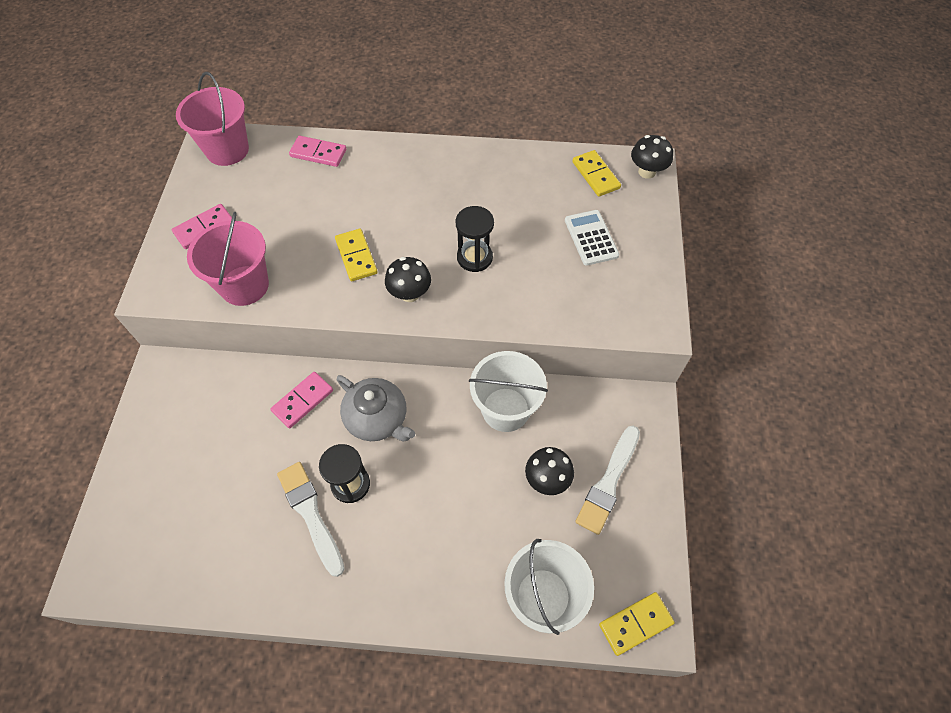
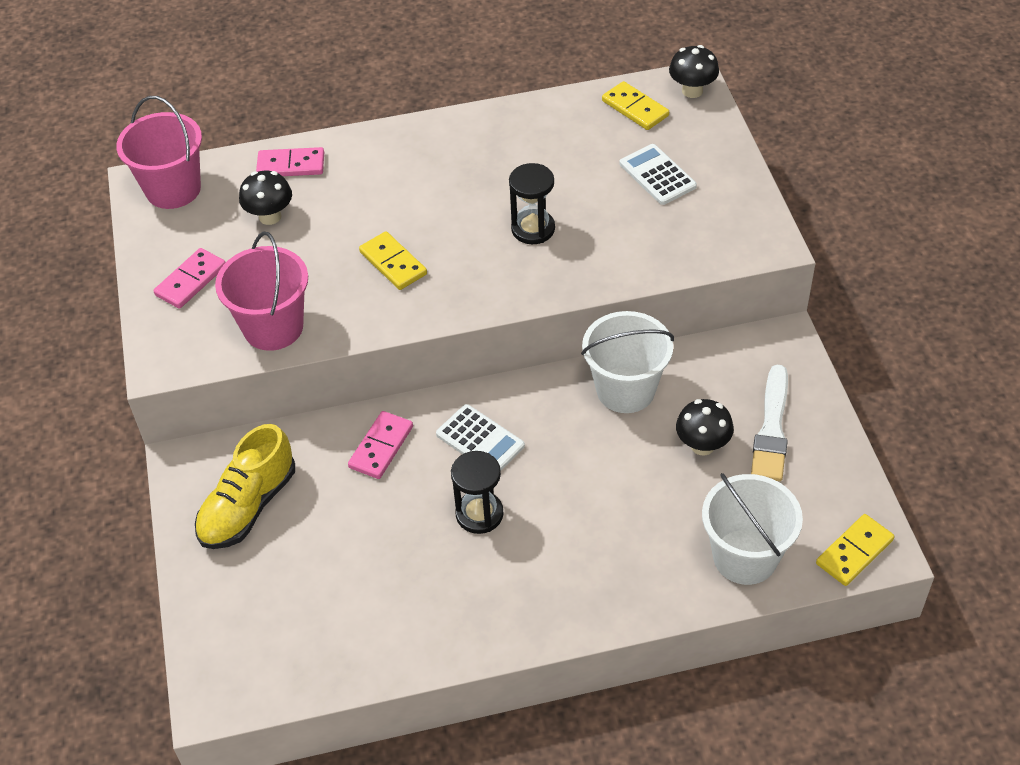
camera: 15 degrees left, 10 degrees down
white brush [277,462,345,577] -> none
grey teapot [337,375,415,441] -> white calculator [436,404,525,471]
black mushroom [385,257,431,302] -> black mushroom moved to [239,171,292,225]
none -> yellow shoe [195,424,295,549]

